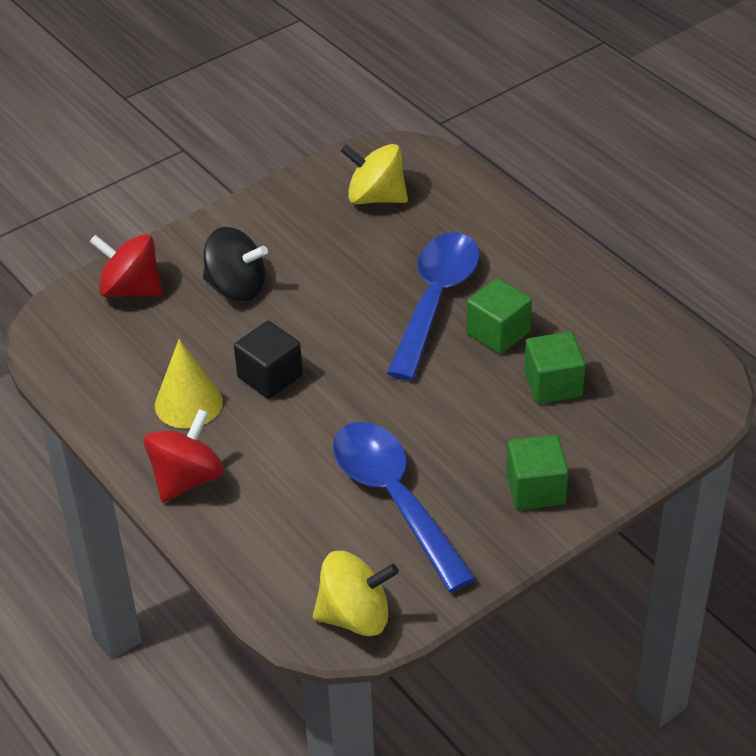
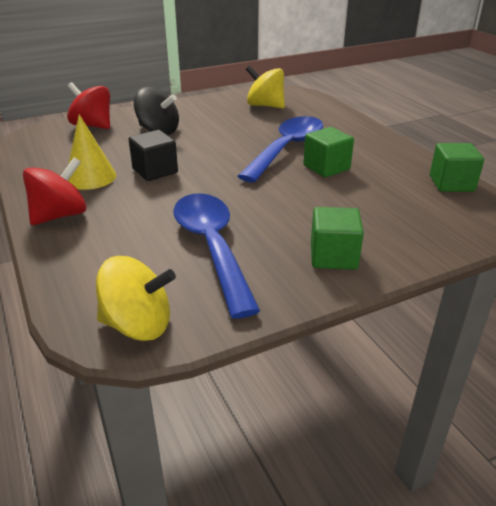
camera: 10 degrees right, 10 degrees down
green cube [524,332,586,404] -> green cube moved to [430,143,484,192]

